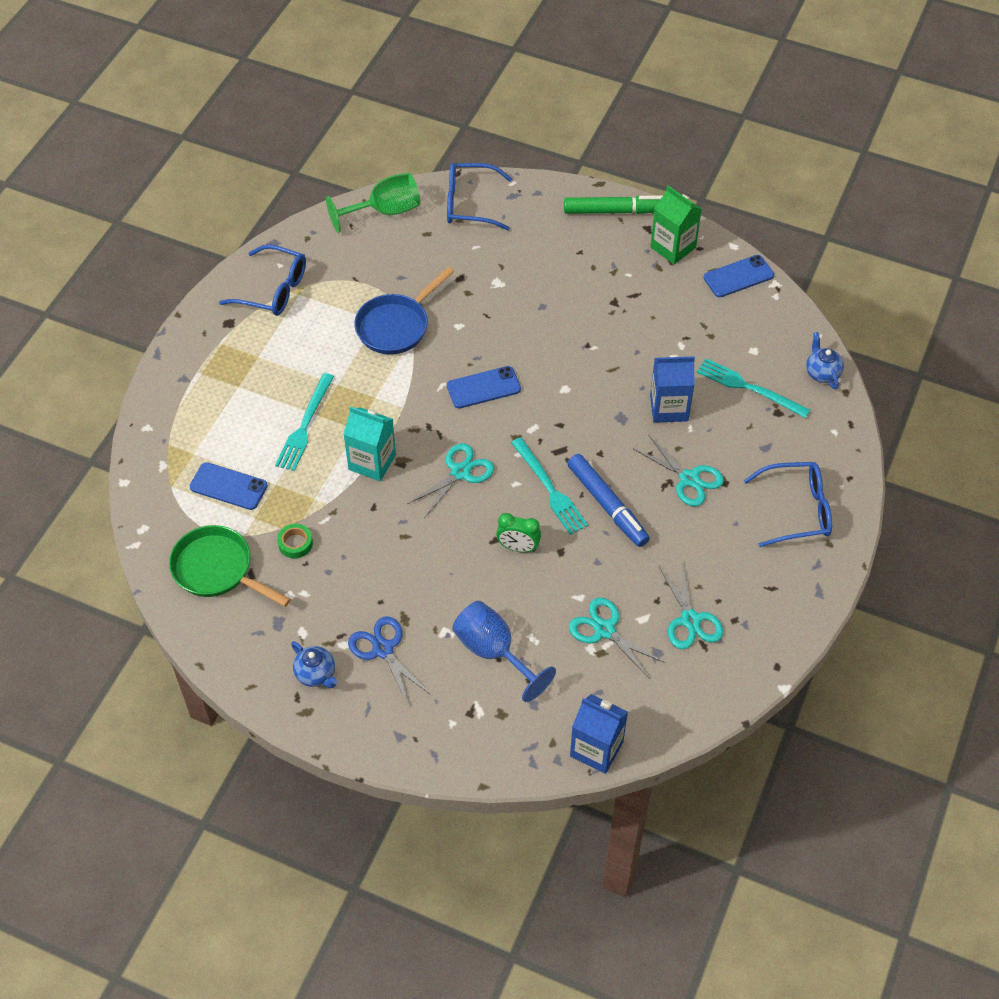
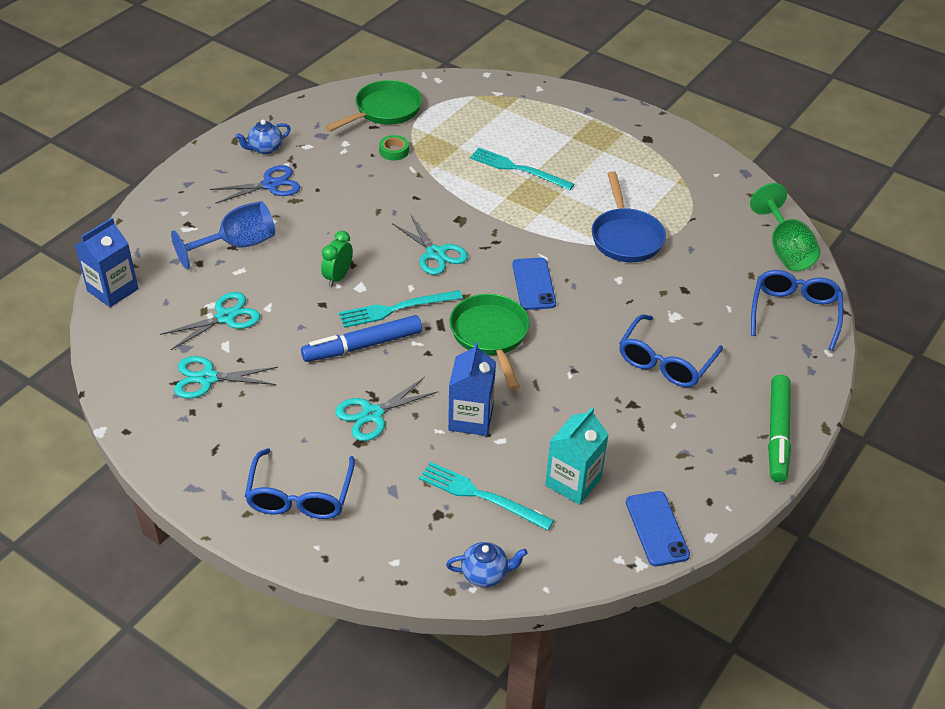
camera: 100 degrees right, 10 degrees down
blue phone [190,462,268,510] -> none
blue glasses [219,244,306,316] -> blue glasses moved to [619,314,723,387]
turquoise carton [344,406,396,481] -> turquoise carton moved to [545,407,609,505]
blue pan [354,267,454,355] -> blue pan turned 150 degrees counterclockwise [592,171,666,262]
green carton [650,186,702,264] -> none
turquoise fork [697,358,810,418] -> turquoise fork turned 105 degrees counterclockwise [419,462,554,531]
none -> green pan [449,294,529,390]

